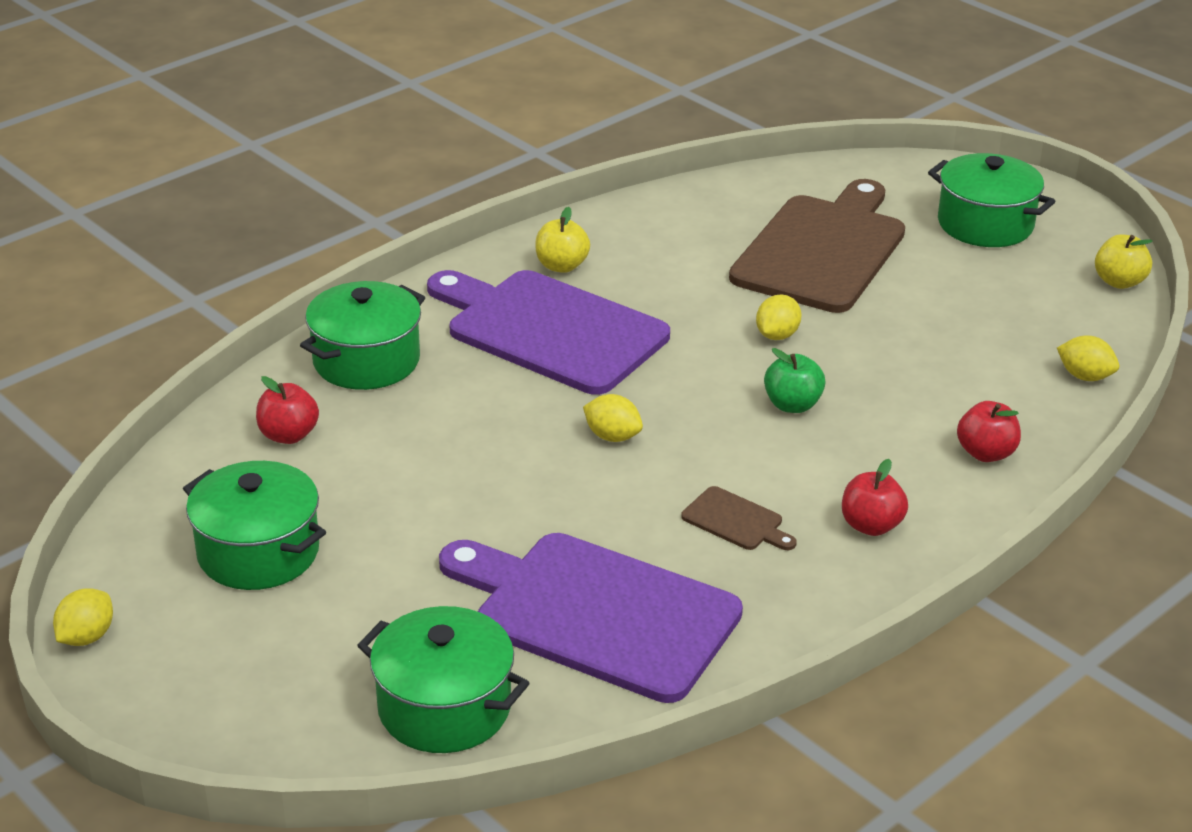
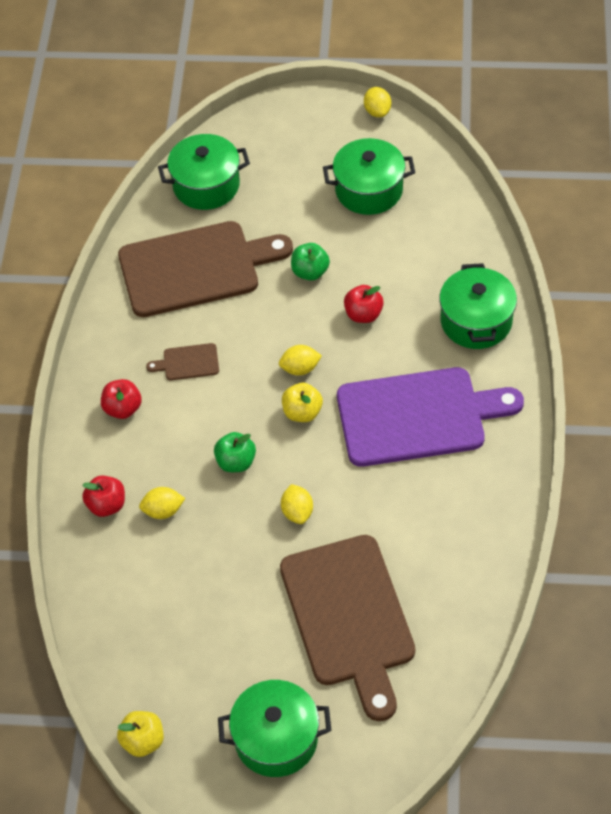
camera: 140 degrees right, 20 degrees up
red apple [256,376,319,444] -> red apple moved to [344,285,384,323]
purple cutting board [439,533,743,703] -> brown cutting board [118,221,293,317]
yellow apple [535,207,590,273] -> yellow apple moved to [282,383,323,422]
yellow lemon [1057,335,1119,381] -> yellow lemon moved to [139,487,185,519]
none -> green apple [291,243,330,281]

